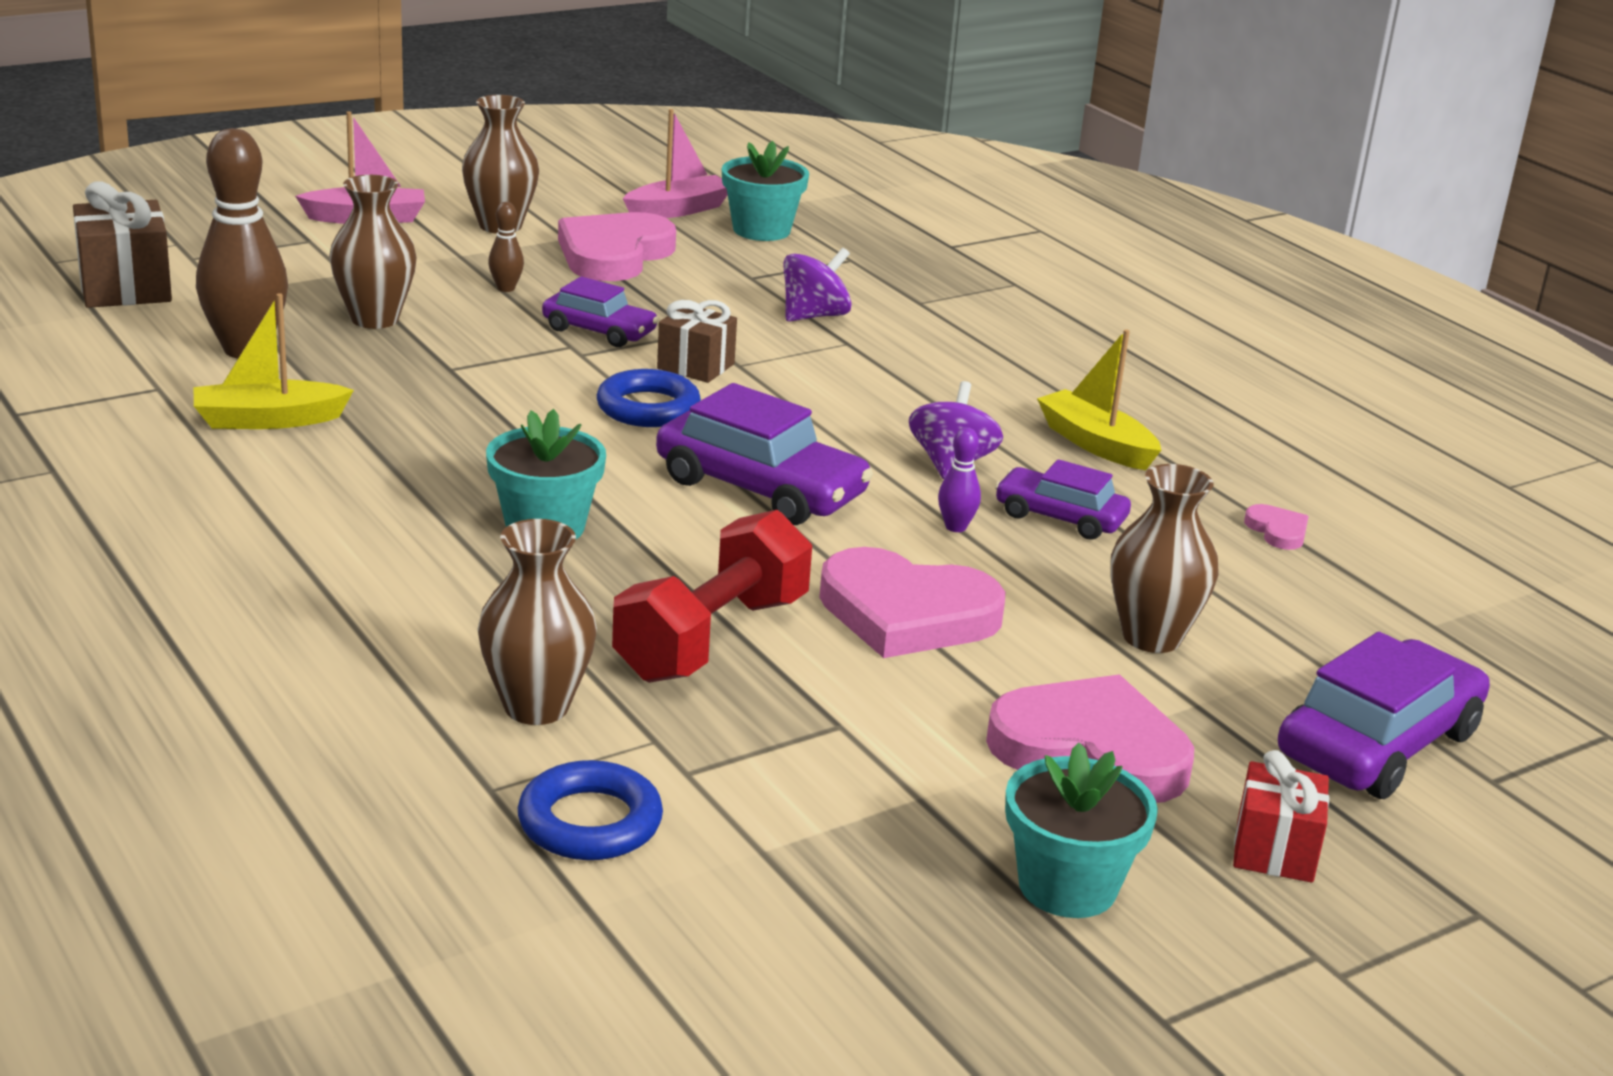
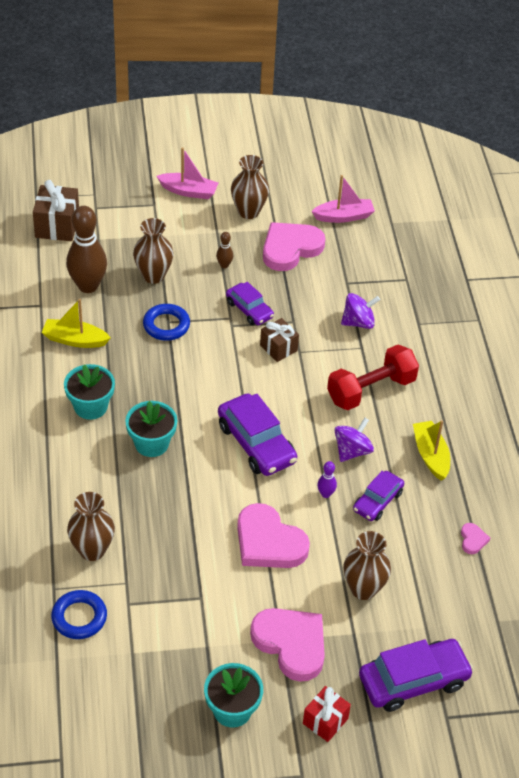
camera: 25 degrees right, 20 degrees up
blue ring [597,369,701,427] -> blue ring moved to [143,304,190,341]
red dumbbell [612,510,812,683] -> red dumbbell moved to [327,345,419,410]
turquoise flower pot [722,141,809,241] -> turquoise flower pot moved to [64,364,115,420]
purple car [995,459,1131,540] -> purple car turned 105 degrees counterclockwise [353,471,404,521]

